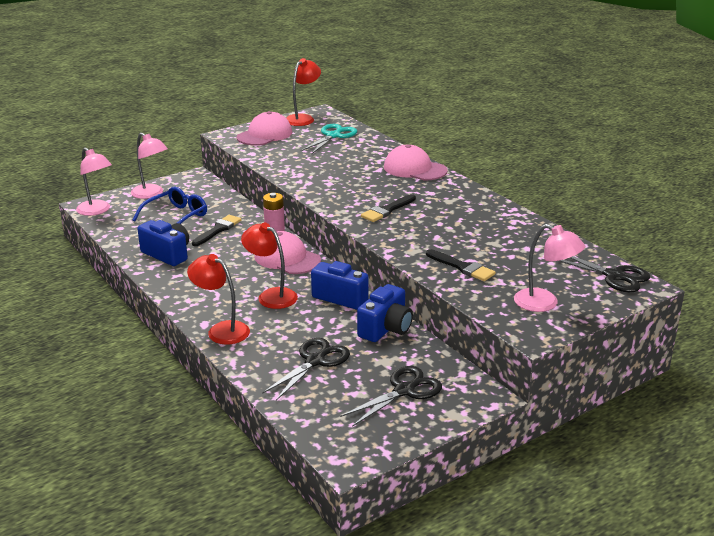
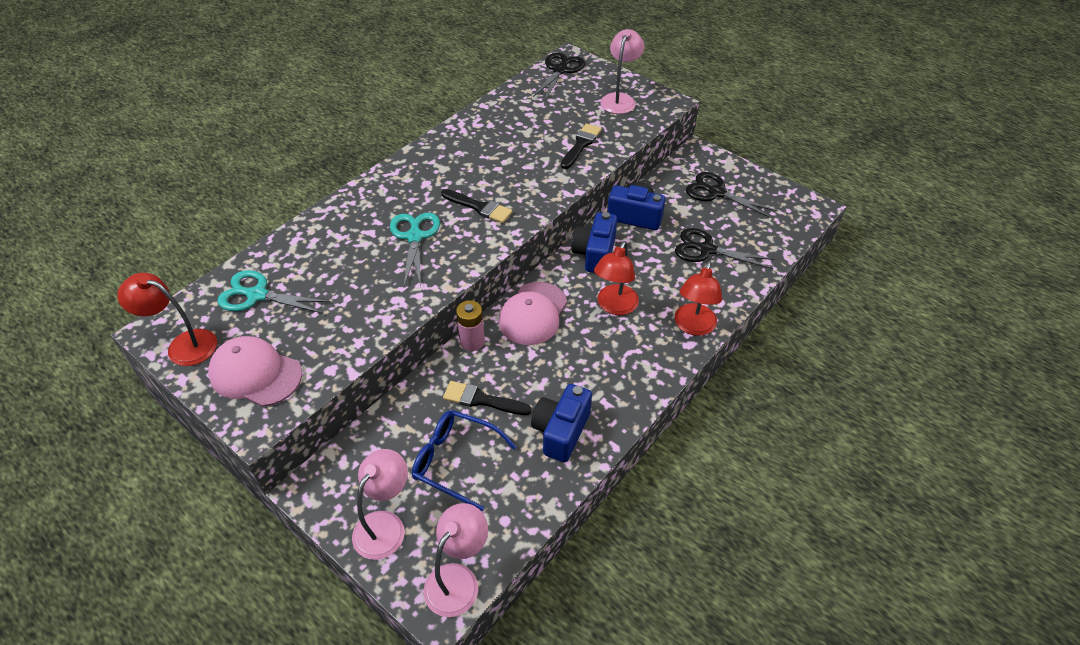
camera: 105 degrees left, 20 degrees up
pink cap [384,144,448,180] -> none
none -> turquoise scissors [390,212,440,286]

